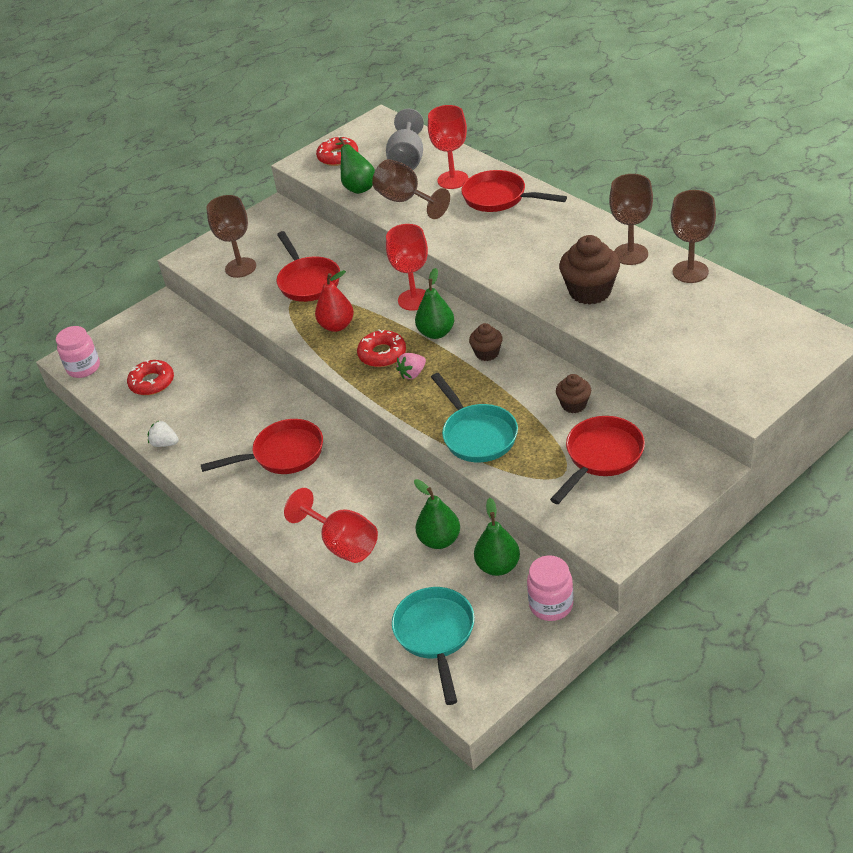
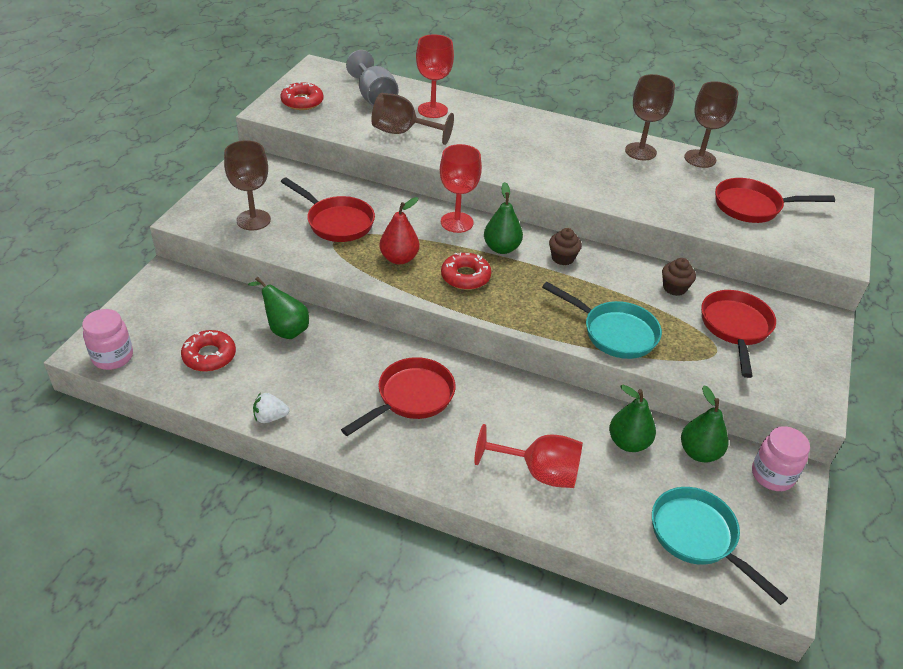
camera: 35 degrees left, 0 degrees up
green pear [336,137,375,194] -> green pear moved to [248,277,309,339]
pink strawberry [396,353,426,379] -> none
red pan [461,170,567,212] -> red pan moved to [715,178,835,223]
brown cupcake [559,235,620,305] -> none

